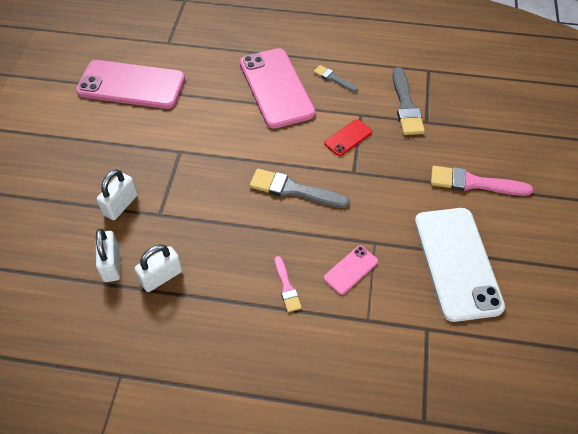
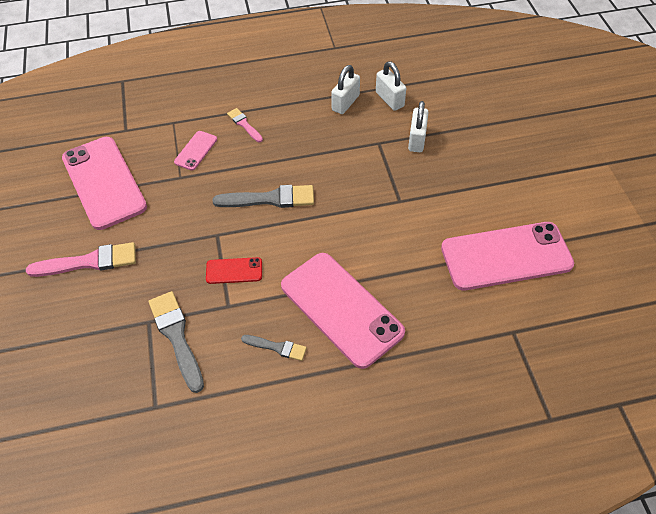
camera: 160 degrees right, 0 degrees up
red phone [324,119,372,156] -> red phone turned 60 degrees clockwise [206,257,262,284]
white phone [415,208,505,322] -> pink phone [62,137,147,230]

